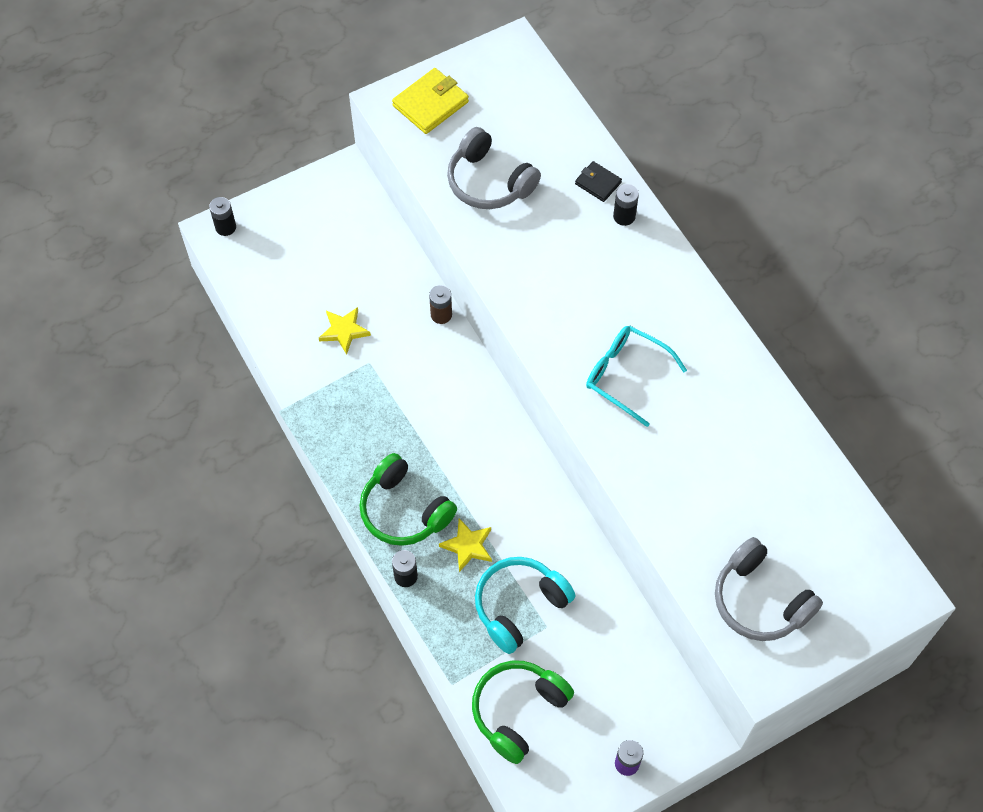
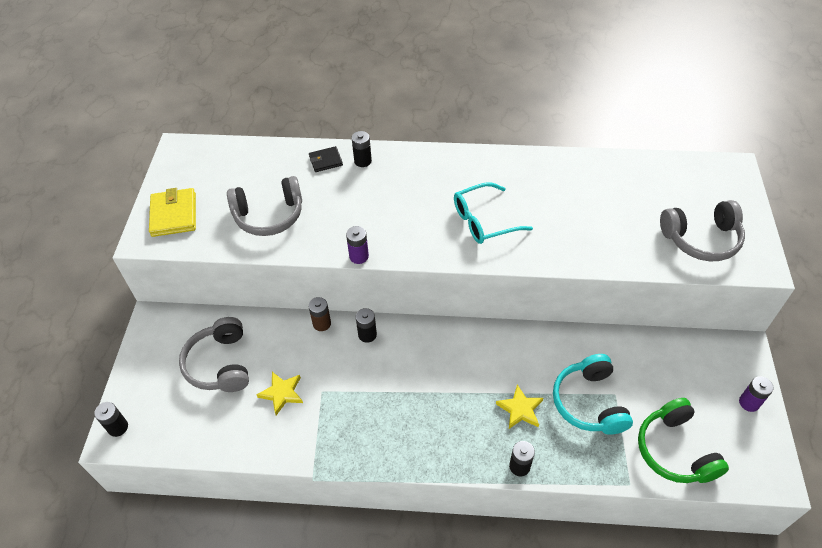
camera: 55 degrees left, 10 degrees down
green headphones [359,453,457,546] -> none
none -> grey headphones [179,317,249,392]
none -> purple battery [346,226,369,264]
none -> black battery [356,308,377,343]

